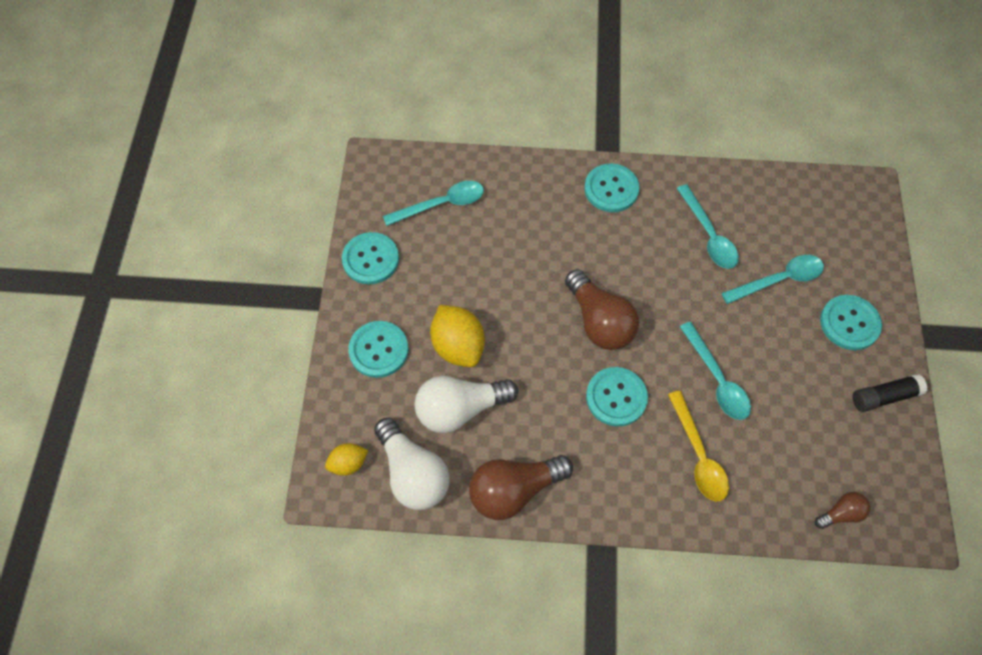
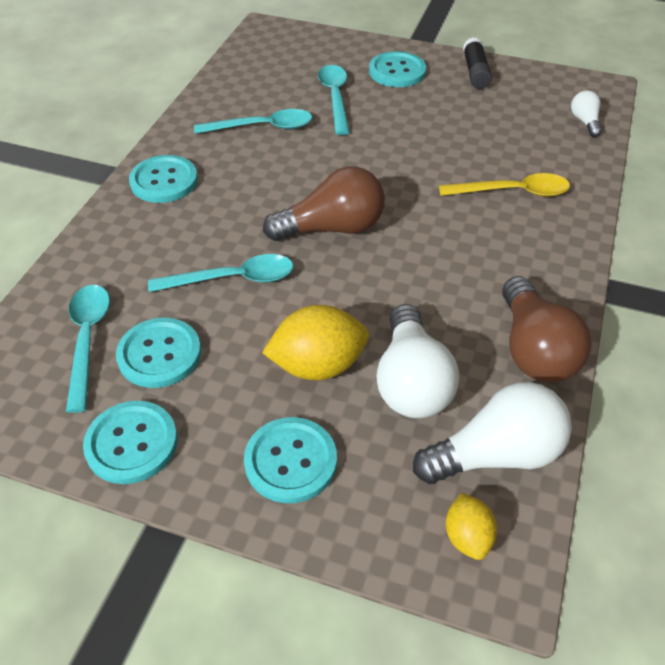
camera: 75 degrees left, 15 degrees down
turquoise button [586,367,648,427] -> turquoise button moved to [116,318,201,388]
turquoise spoon [680,322,751,420] -> turquoise spoon moved to [148,254,293,292]
brown light bulb [815,492,870,529] -> white light bulb [571,90,602,137]

